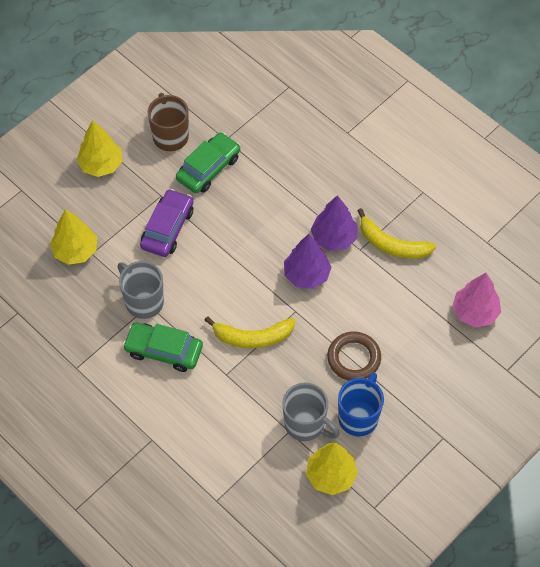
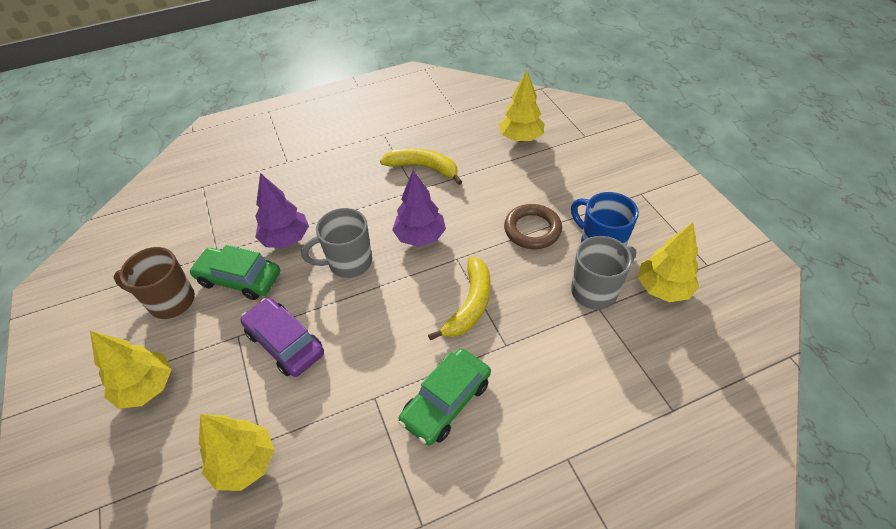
camera: 65 degrees left, 10 degrees down
grey mug [118,261,164,319] -> grey mug moved to [301,208,372,278]
green car [176,132,240,193] -> green car turned 45 degrees counterclockwise [189,245,280,300]
purple tree [311,195,358,251] -> purple tree moved to [255,173,309,248]
yellow banana [358,208,436,259] -> yellow banana turned 120 degrees counterclockwise [380,148,462,185]
pink tree [452,273,501,328] -> yellow tree [499,70,545,142]

